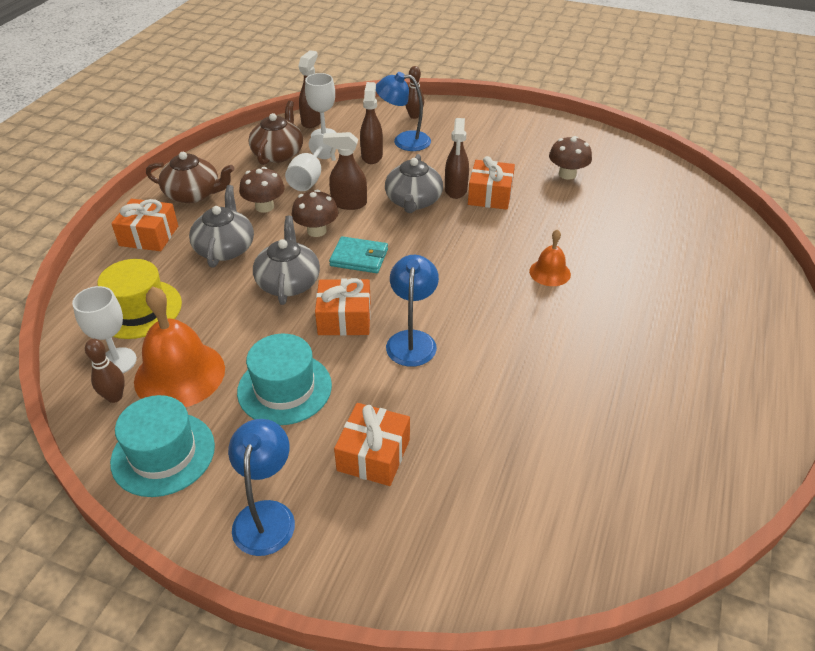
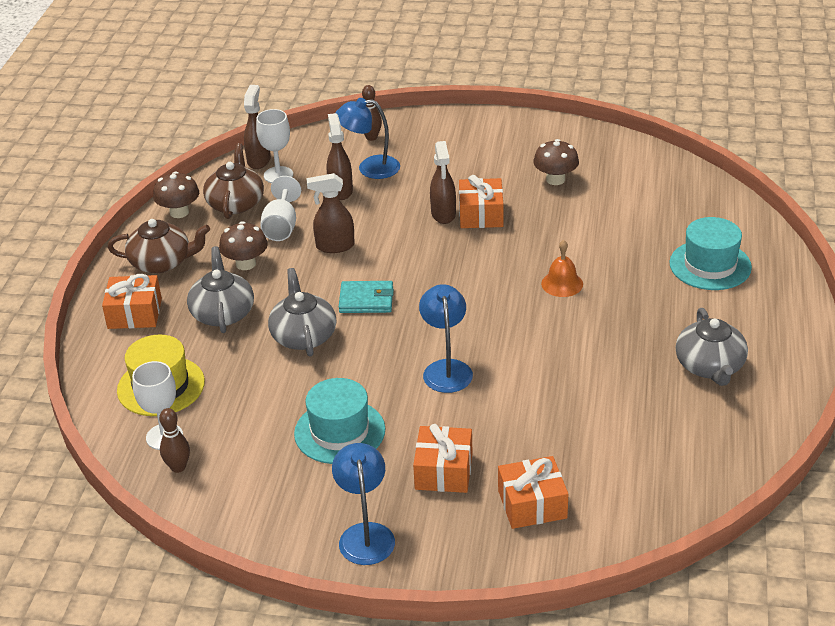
camera: 10 degrees left, 5 degrees down
turquoise hat [110,395,215,497] -> turquoise hat moved to [669,217,752,290]
orange bell [134,286,225,407] -> none
brown mushroom [292,190,339,237] -> brown mushroom moved to [153,171,199,218]
orange gift [315,278,371,336] -> orange gift moved to [498,456,568,529]
grey teapot [385,154,443,213] -> grey teapot moved to [676,308,748,386]

